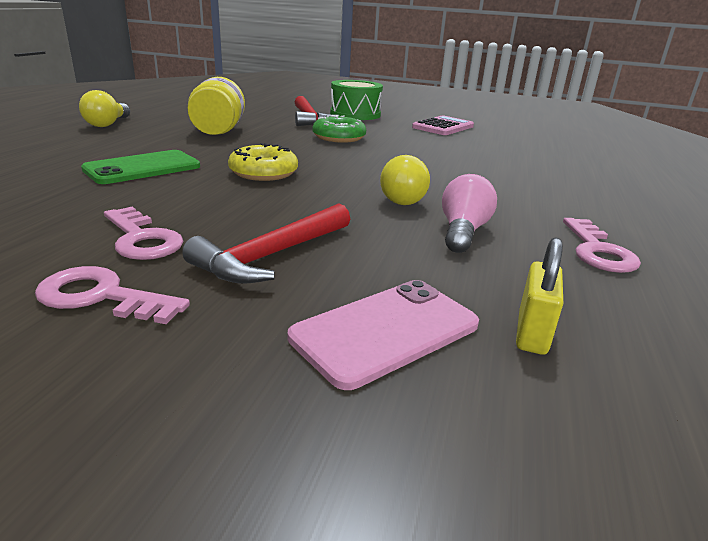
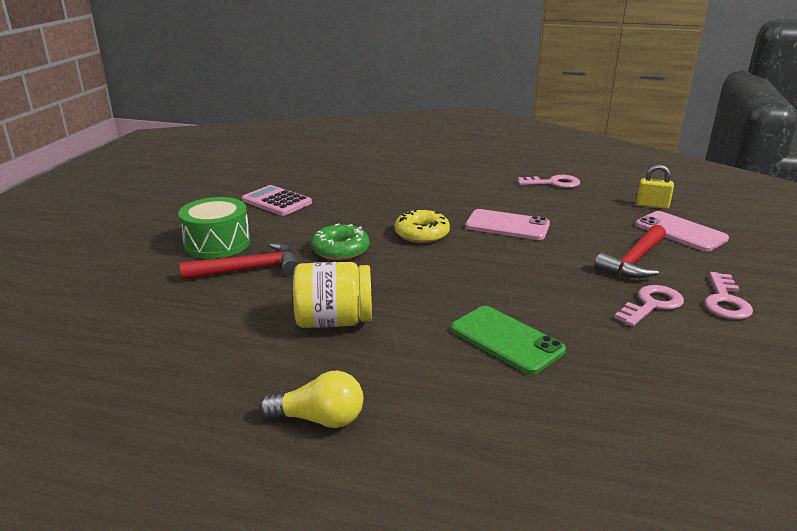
camera: 90 degrees left, 0 degrees up
red hammer [182,203,350,284] -> red hammer turned 90 degrees clockwise [595,225,666,278]
yellow donut [228,143,298,181] -> yellow donut moved to [394,209,450,243]
yellow light bulb [380,155,430,205] -> pink phone [465,209,550,240]
pink light bulb [442,174,497,253] -> none

